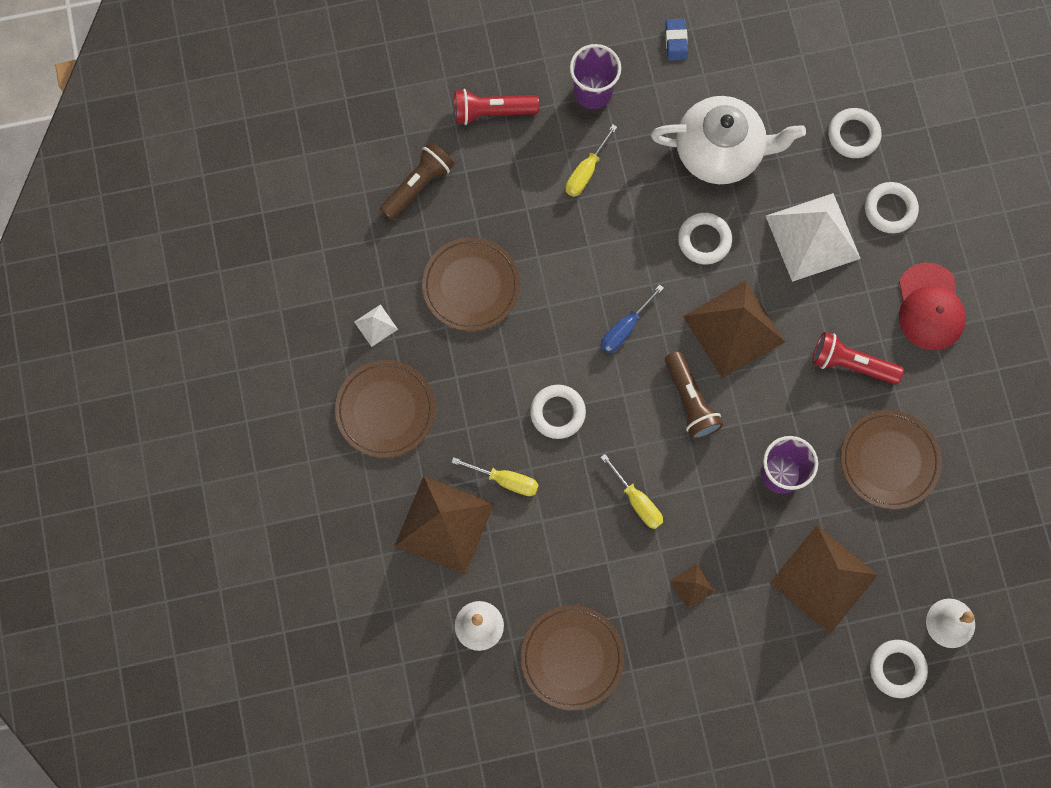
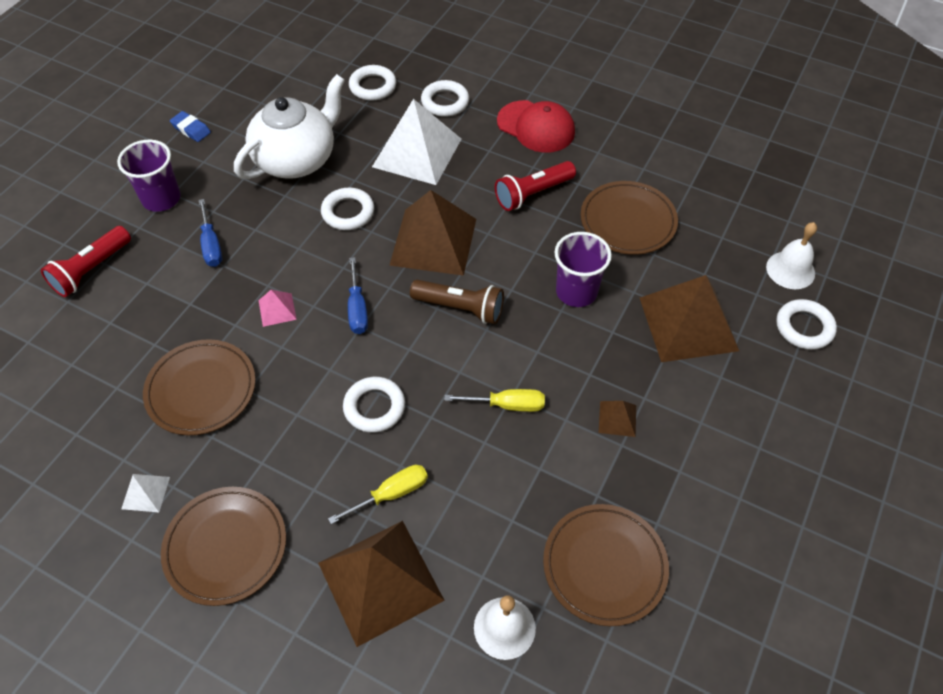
camera: 50 degrees left, 20 degrees down
brown flashlight [380,142,455,220] -> none
yellow screwdriver [566,124,617,197] -> blue screwdriver [199,199,222,267]
none -> pink pyramid [258,290,297,327]

